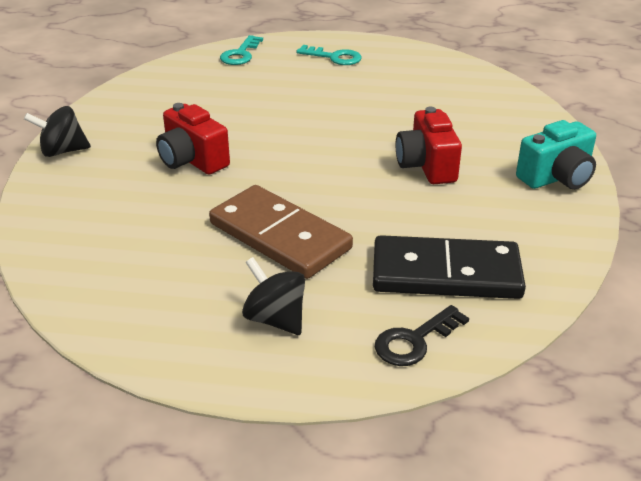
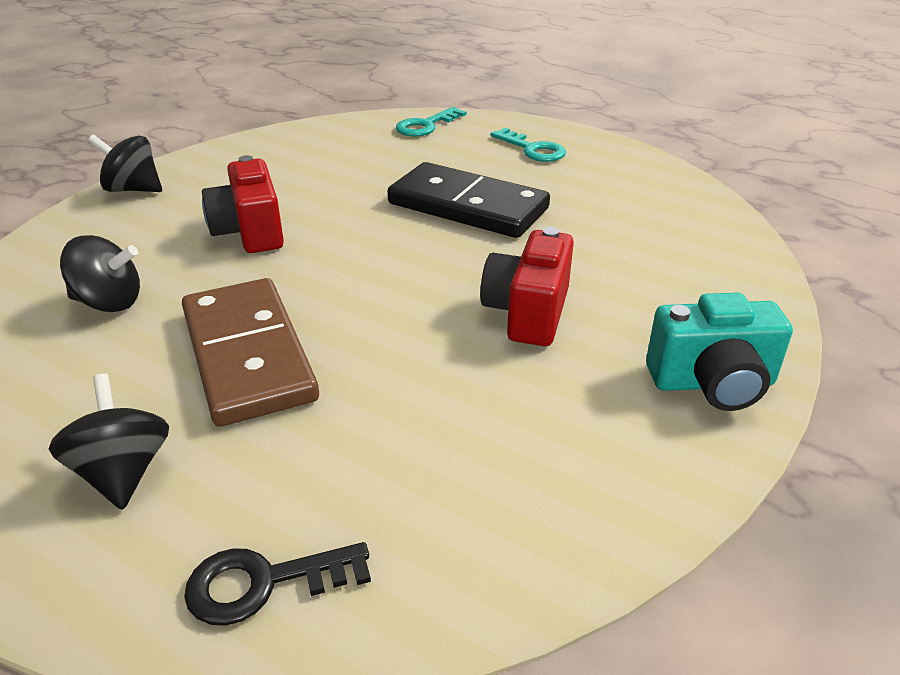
camera: 25 degrees right, 0 degrees up
black domino [373,235,526,299] -> black domino moved to [387,162,550,238]
none -> black spinning top [60,235,140,312]

